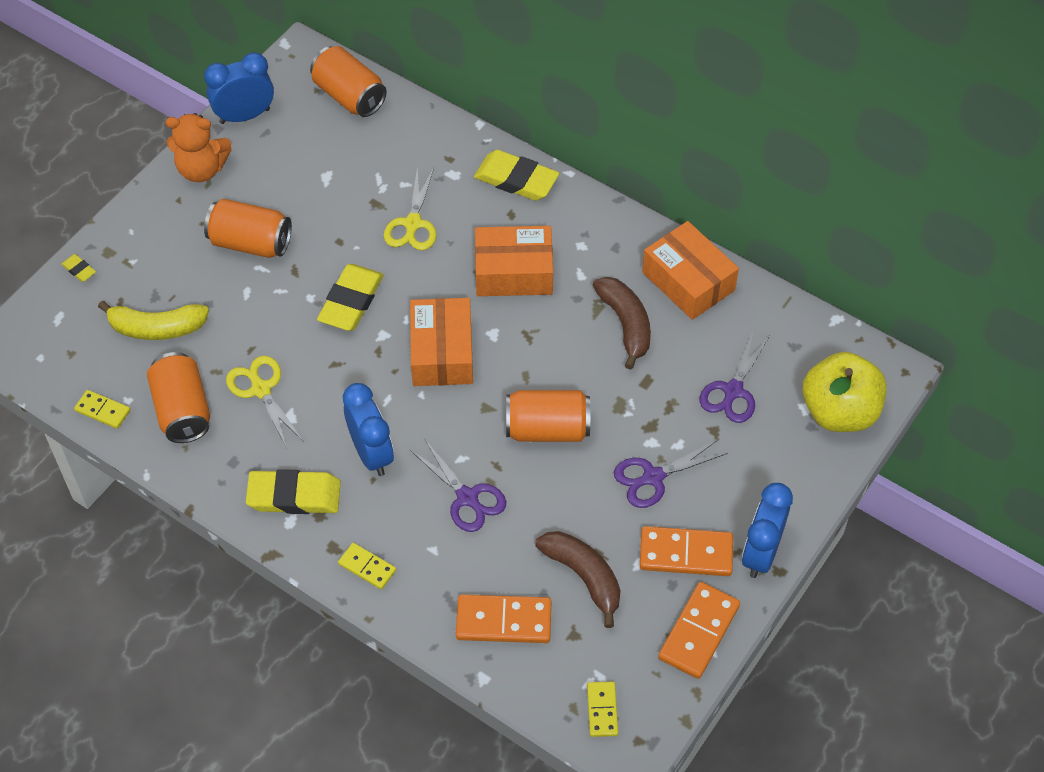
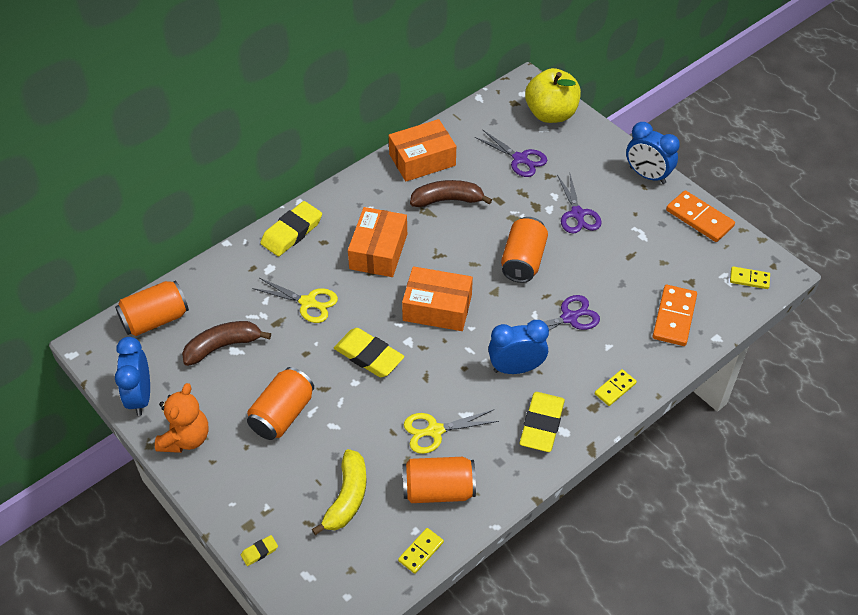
camera: 75 degrees left, 5 degrees down
brown banana [535,531,621,628] -> brown banana moved to [182,321,271,366]
orange domino [640,526,733,576] -> none

